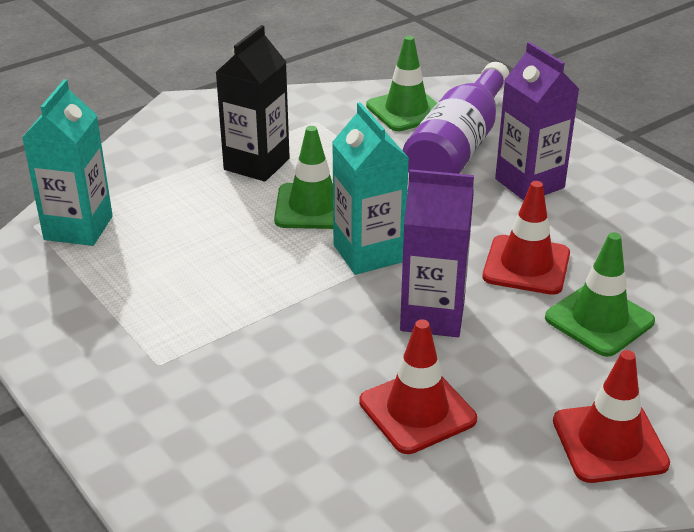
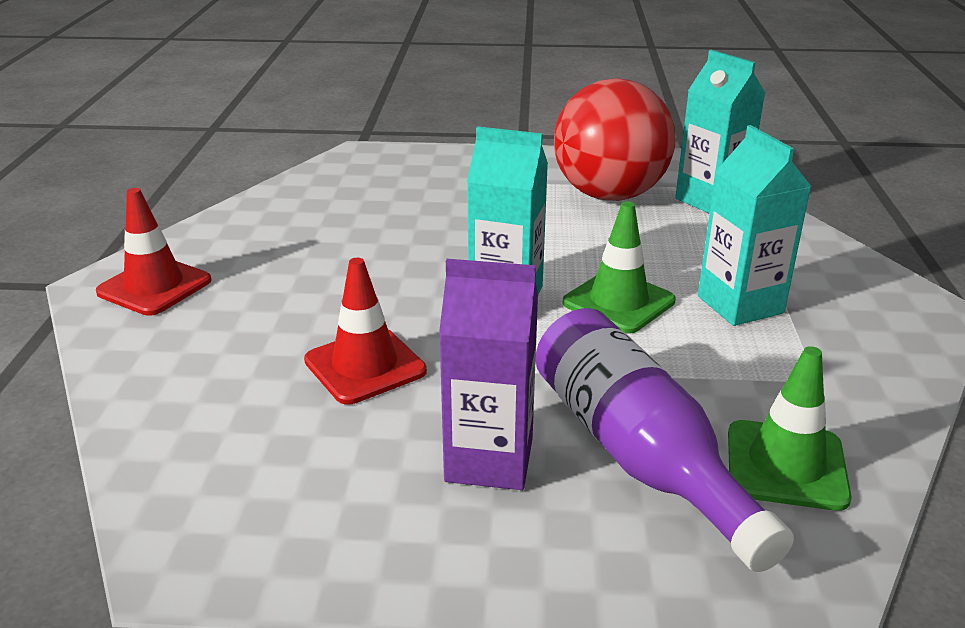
camera: 130 degrees right, 5 degrees down
black carton [215,25,290,182] -> turquoise carton [698,125,812,326]
red traffic cone [359,319,477,454] -> none
purple carton [400,169,474,337] -> none
green traffic cone [545,232,655,357] -> none
none -> red ball [554,78,676,201]

